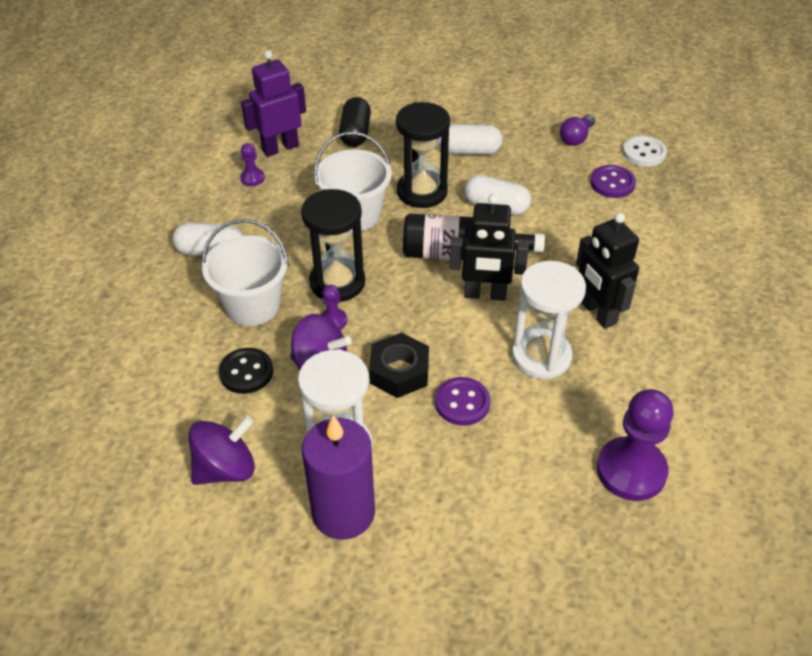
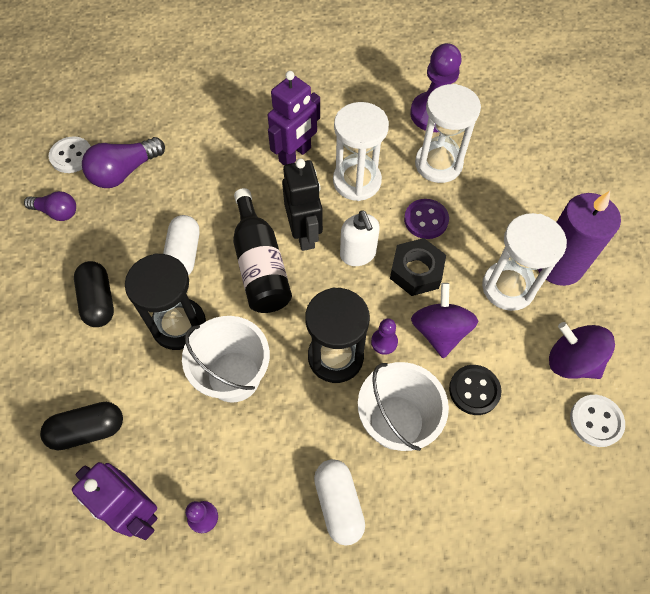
camera: 110 degrees left, 15 degrees up
white capsule [439,124,503,155] -> black capsule [74,261,114,327]
black robot [576,213,639,329] -> purple robot [268,71,320,165]
purple button [590,165,636,198] -> purple light bulb [82,137,165,188]
none -> white soap dispenser [340,210,380,266]
none -> white hourglass [415,84,481,183]
none -> white button [570,395,625,447]

